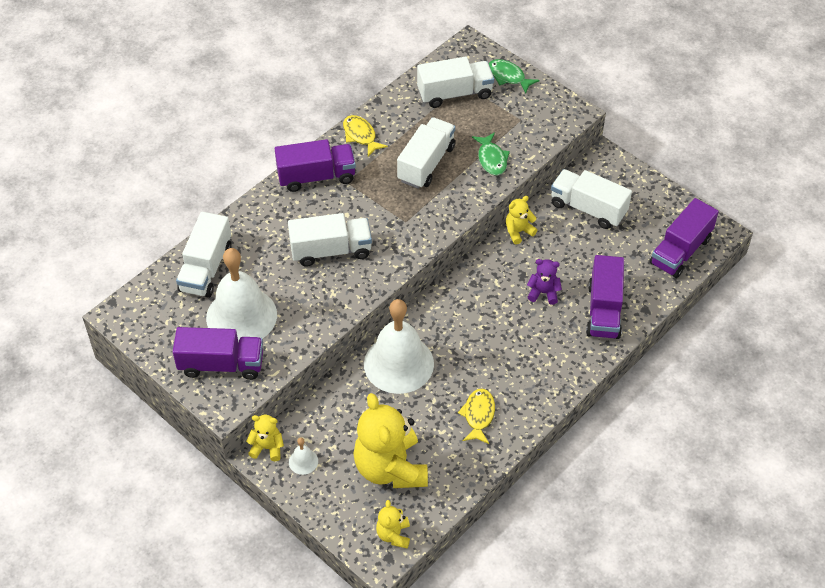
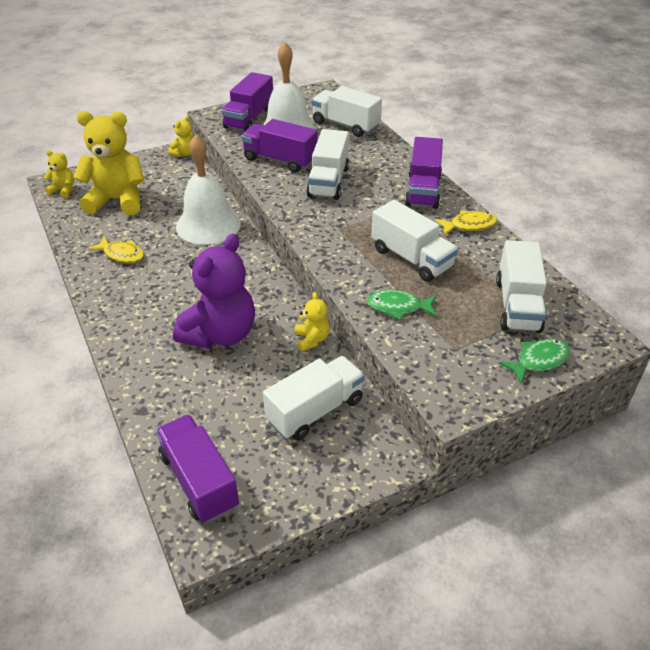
camera: 110 degrees right, 10 degrees down
white bell [289,438,318,475] -> none
purple teddy bear [527,259,562,305] -> purple teddy bear [173,233,255,349], size x2.15
purple truck [586,255,624,339] -> purple truck moved to [241,119,317,173]

